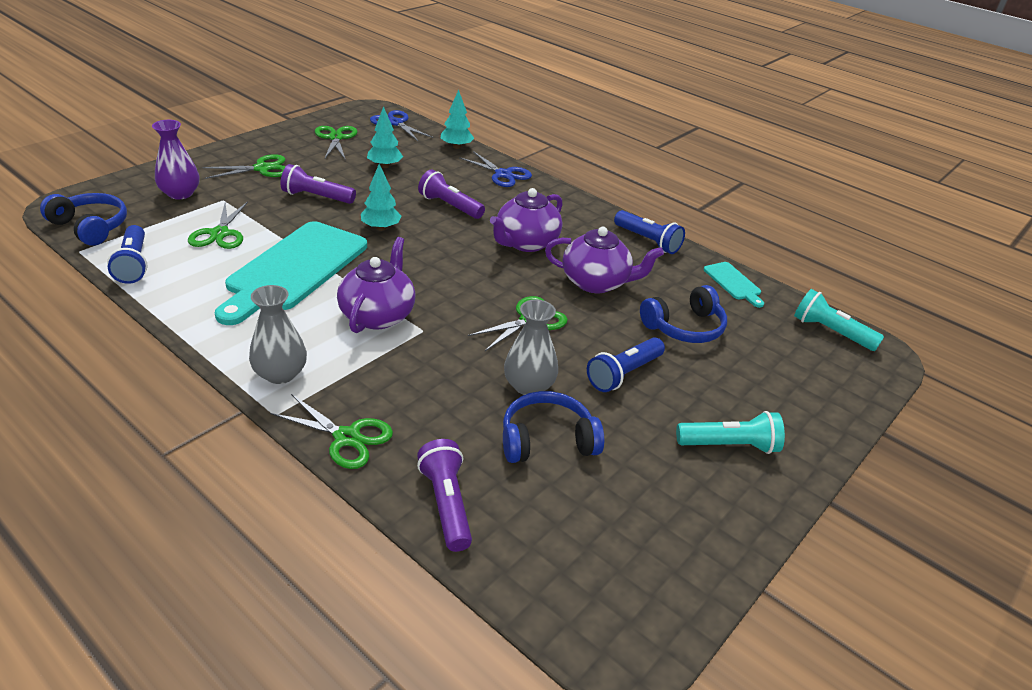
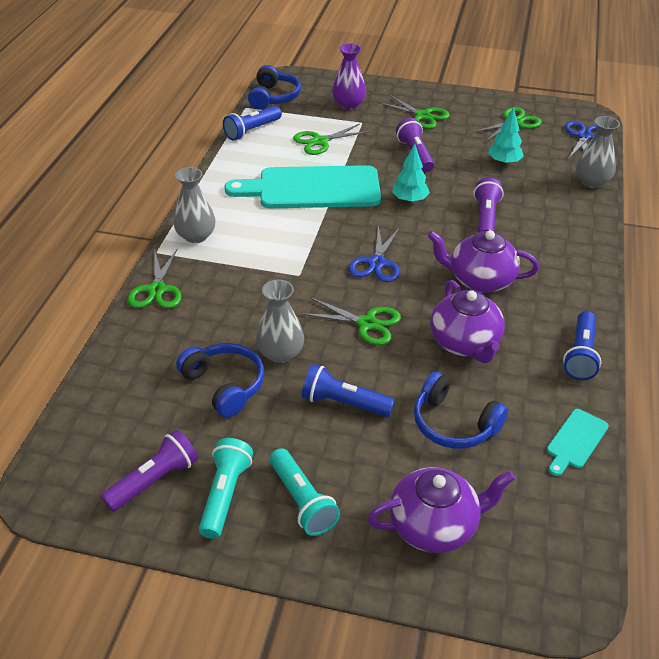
camera: 65 degrees right, 5 degrees up
purple teapot [337,237,415,333] -> purple teapot moved to [368,467,515,553]
purple flashlight [417,439,472,552] -> purple flashlight moved to [101,430,198,512]
turquoise tree [440,90,474,149] -> grey vase [576,116,620,188]
blue scissors [459,151,532,187] -> blue scissors moved to [348,225,400,282]
turquoise flashlight [794,289,884,351] -> turquoise flashlight moved to [199,438,253,539]

